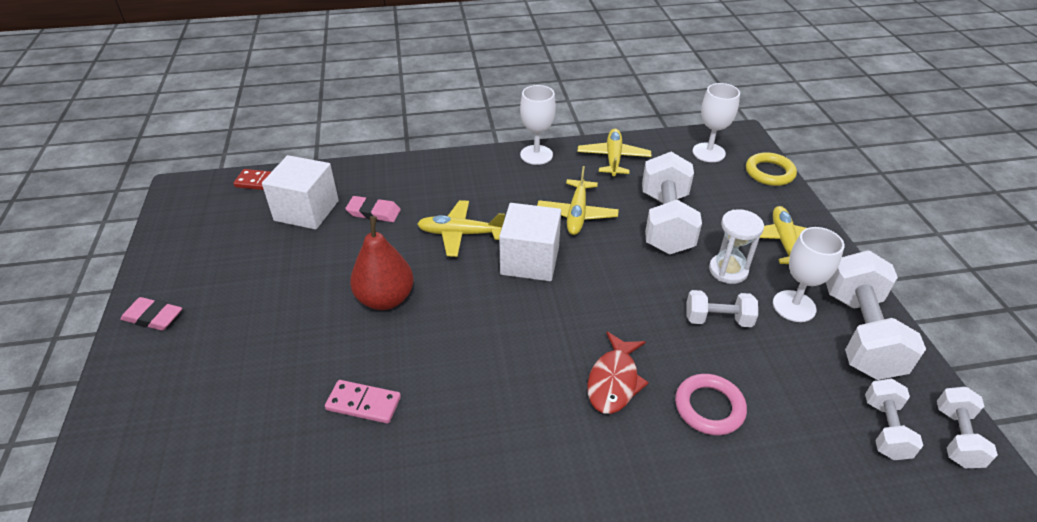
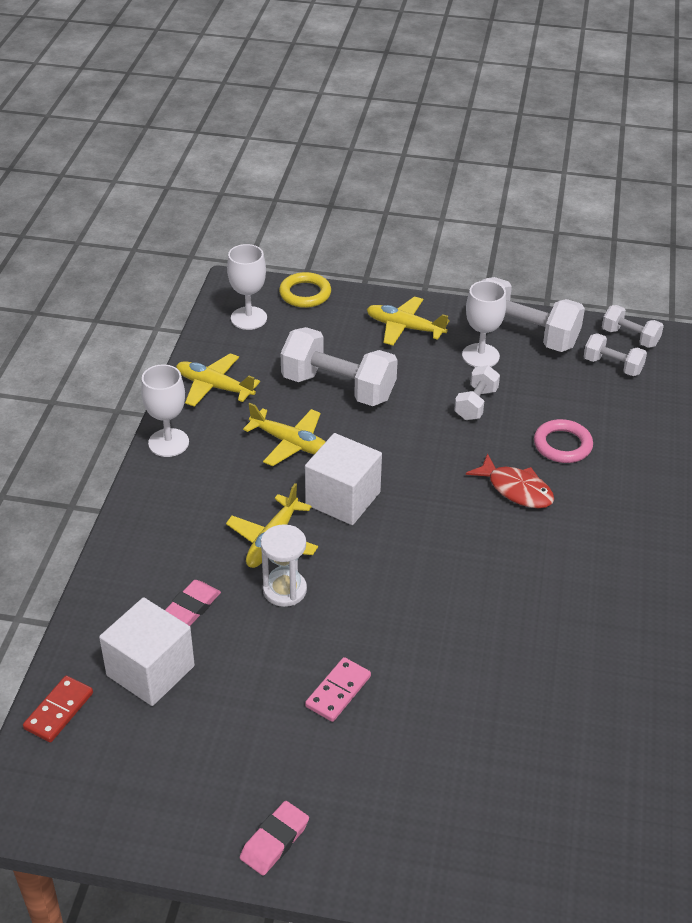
camera: 70 degrees left, 0 degrees up
pink domino [325,380,401,424] -> pink domino moved to [305,657,371,722]
red pear [350,216,414,310] -> none
white hourglass [709,209,764,284] -> white hourglass moved to [261,524,307,607]

